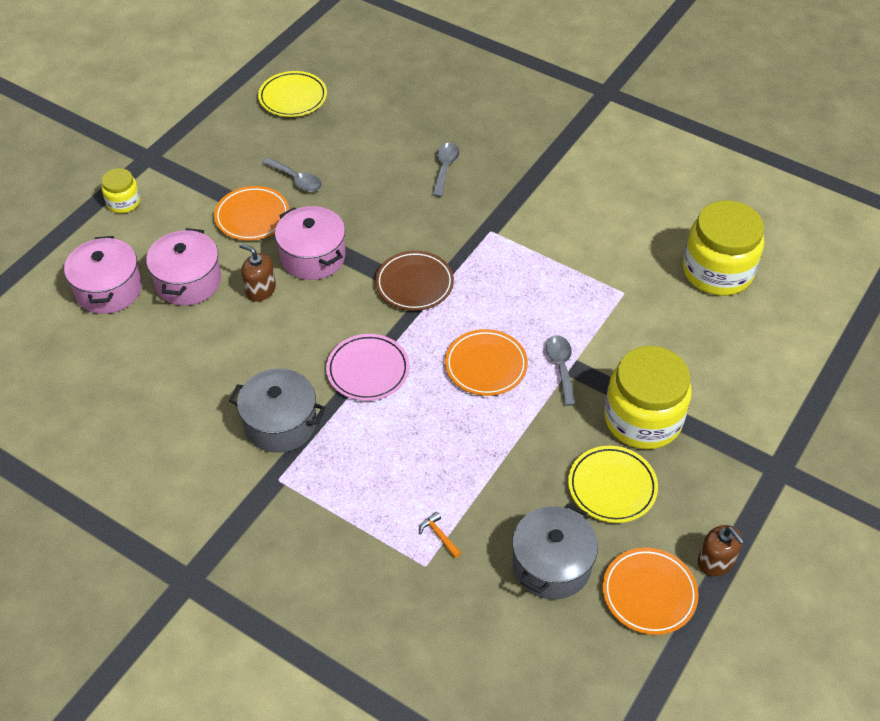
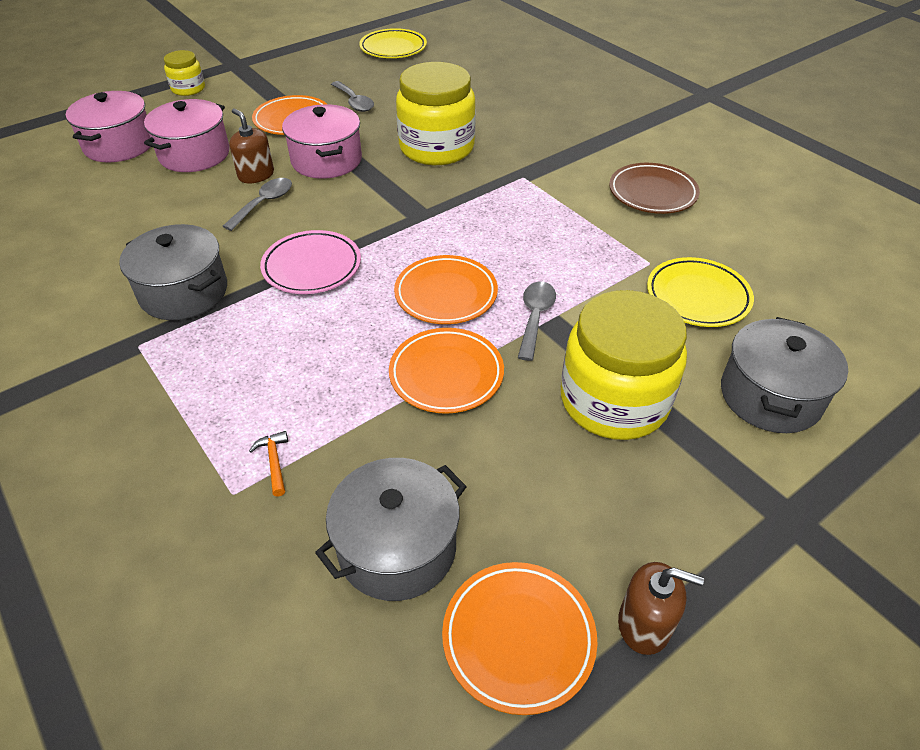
camera: 20 degrees right, 5 degrees down
brown plate [375,251,454,311] -> brown plate moved to [609,163,700,214]
grey spoon [432,143,460,197] -> grey spoon moved to [223,178,292,231]
yellow plate [568,446,658,523] -> yellow plate moved to [647,257,754,327]
yellow jar [683,200,764,296] -> yellow jar moved to [396,62,476,165]
brown soap dispenser [698,525,744,576] -> brown soap dispenser turned 60 degrees counterclockwise [618,562,704,655]
none -> orange plate [389,328,504,414]
none -> grey pot [721,317,848,433]

